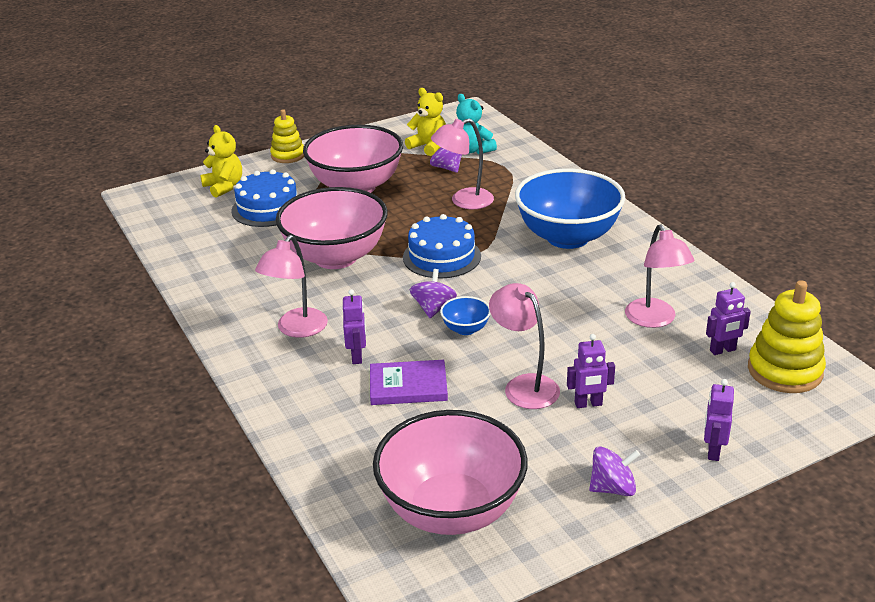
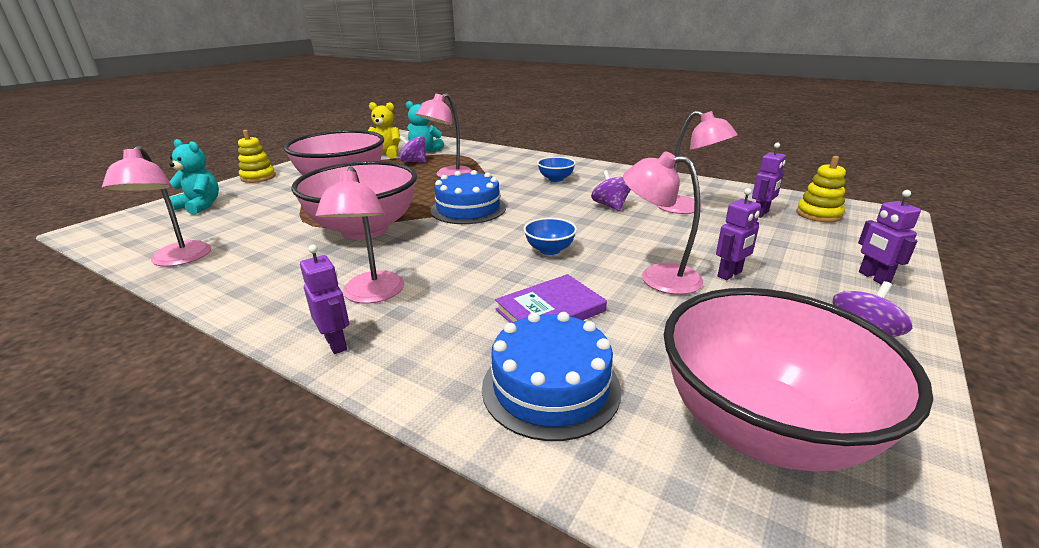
camera: 30 degrees left, 5 degrees down
yellow teddy bear [200,125,242,198] -> turquoise teddy bear [169,139,219,214]
blue cake [231,169,297,227] -> blue cake moved to [482,312,621,441]
purple robot [343,289,366,364] -> purple robot moved to [300,245,349,354]
purple spinning top [409,269,457,318] -> purple spinning top moved to [591,170,631,211]
blue bowl [515,168,626,249] -> blue bowl [537,157,576,182], size x0.41
yellow stacking toy [748,280,826,393] -> yellow stacking toy [796,156,846,222], size x0.65
none -> pink lamp [102,146,211,267]

